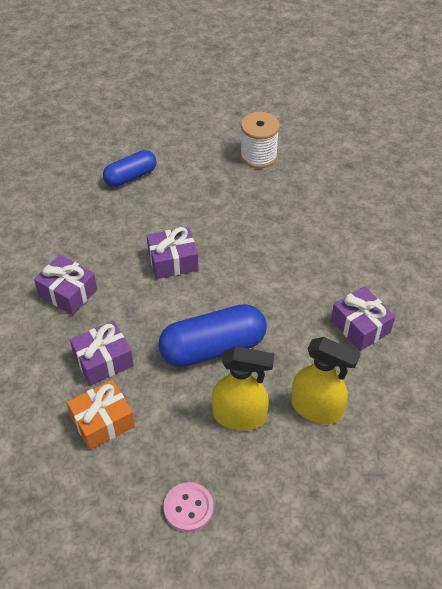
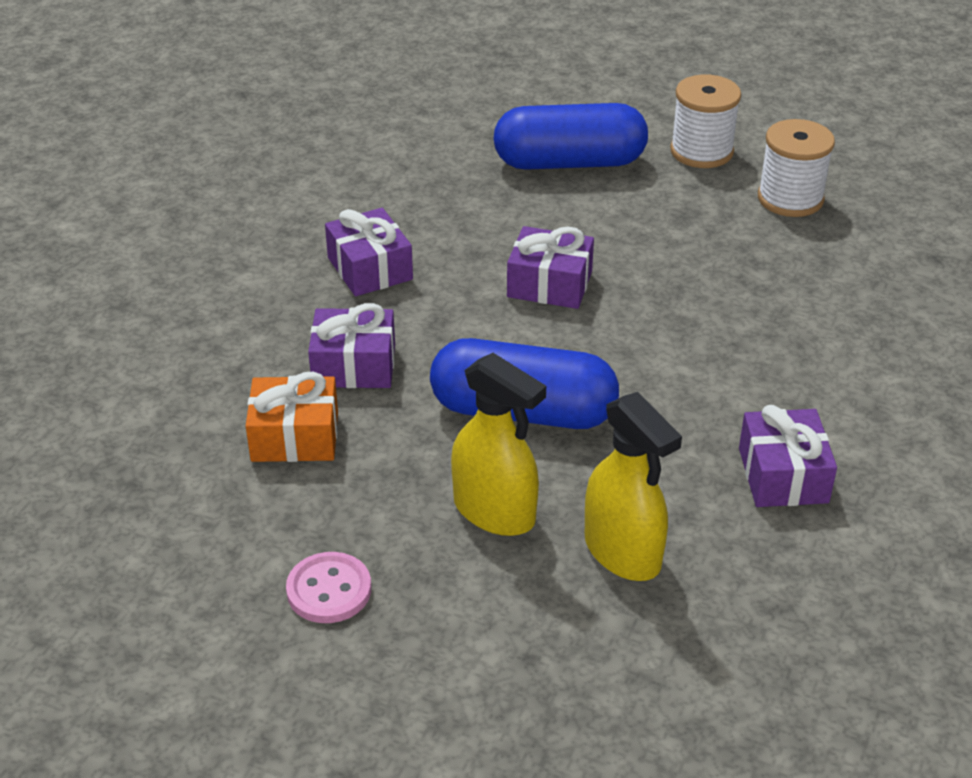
camera: 30 degrees right, 10 degrees down
blue capsule [103,150,157,187] -> blue capsule [493,103,648,170], size x1.60
none -> white spool [670,75,741,168]

